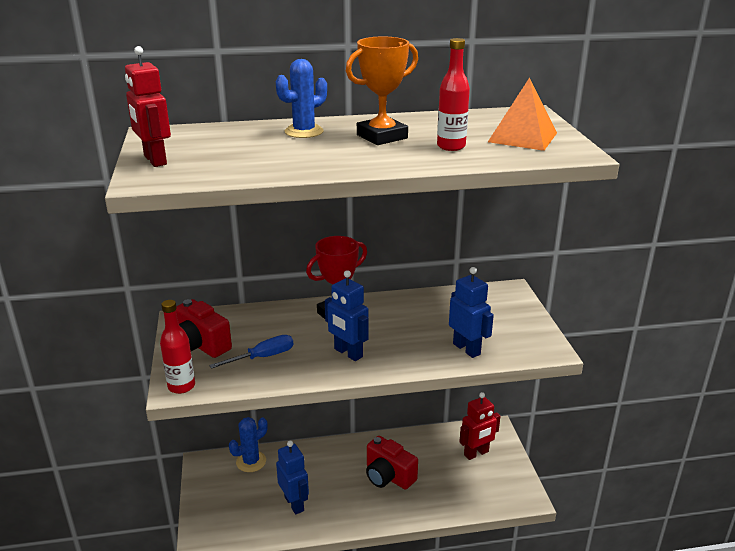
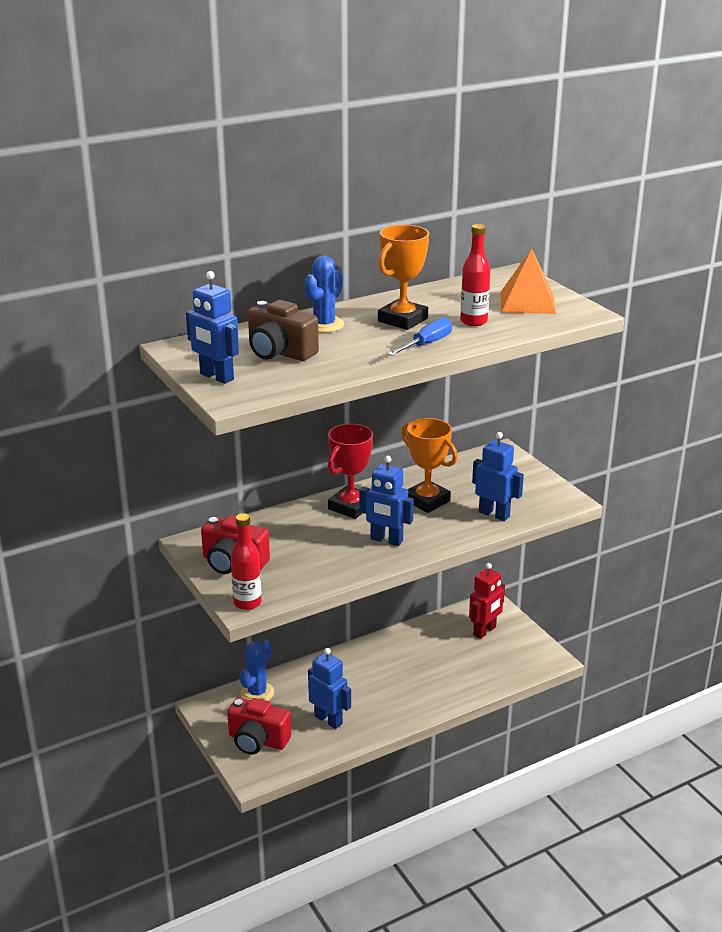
camera: 20 degrees left, 0 degrees up
red robot [125,46,171,167] -> blue robot [186,271,239,384]
blue screwdriver [209,335,293,369] -> blue screwdriver moved to [388,317,452,356]
red camera [366,436,418,490] -> red camera moved to [227,698,291,755]
none -> brown camera [248,300,319,361]
none -> orange trophy [401,418,458,513]

